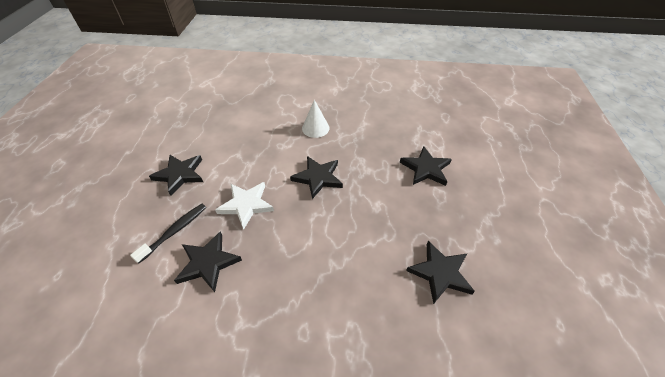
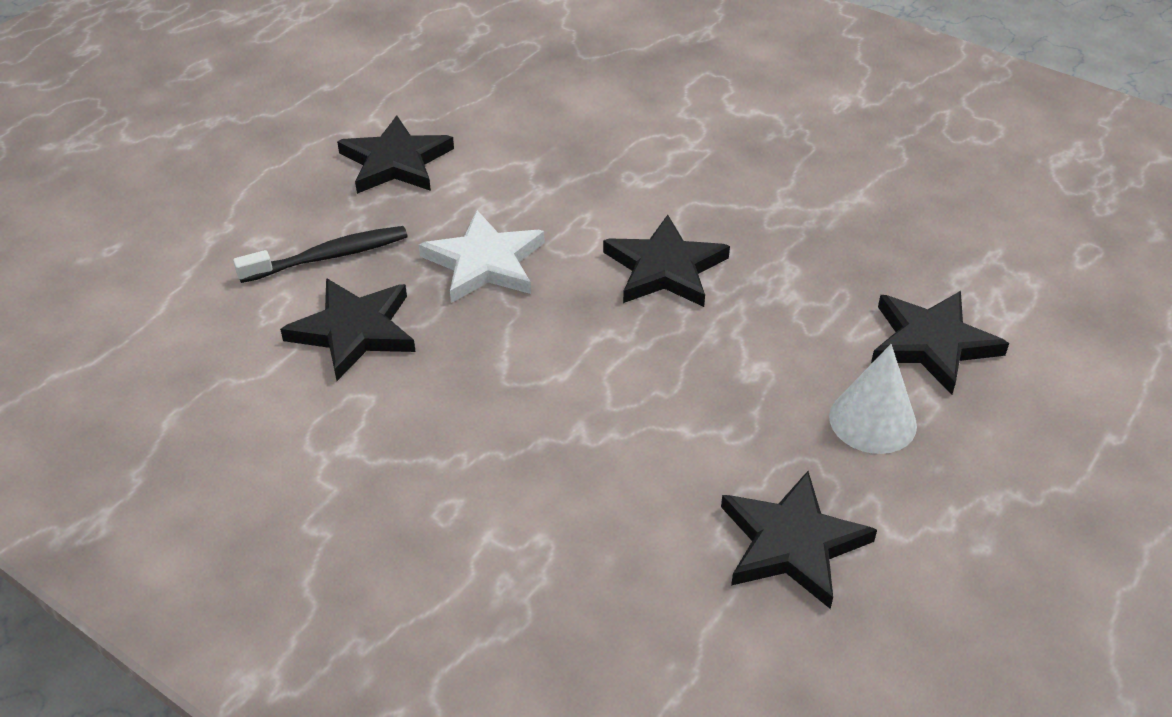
camera: 30 degrees right, 5 degrees down
white cone [302,100,330,138] -> white cone moved to [829,344,917,454]

